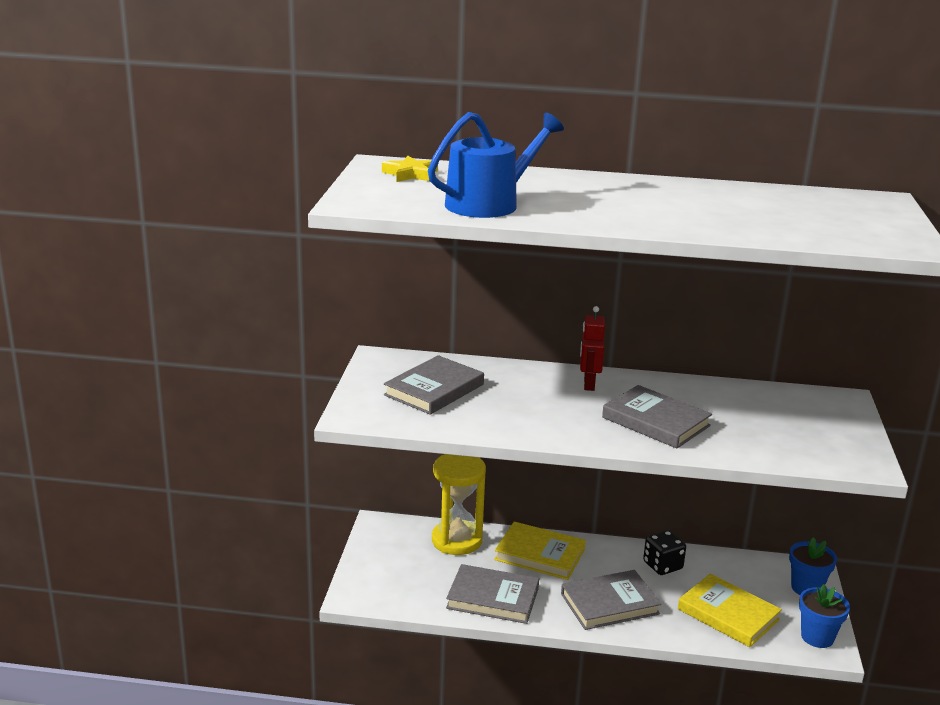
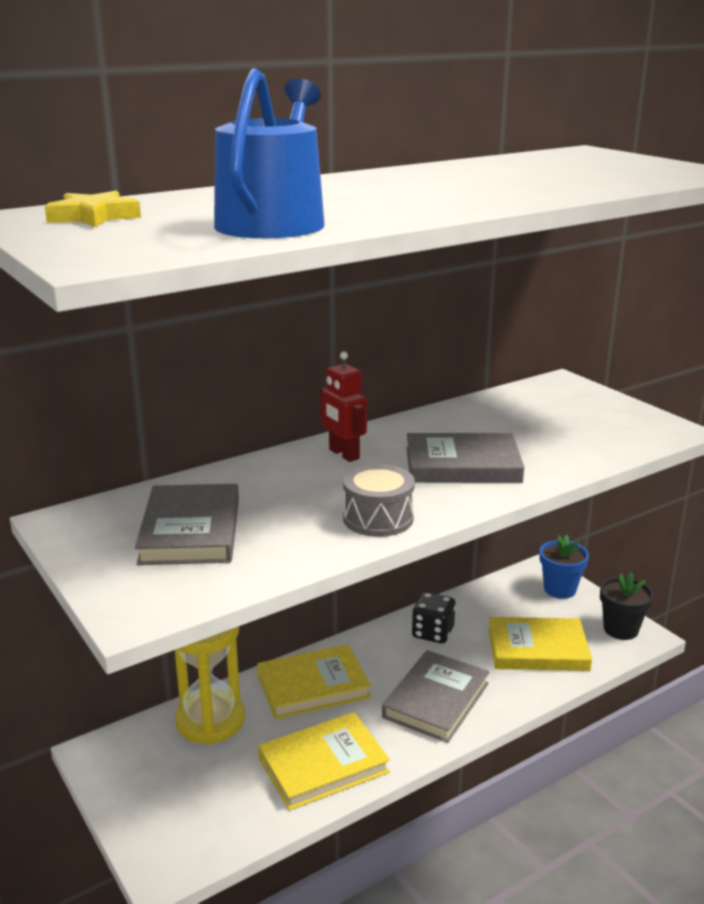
camera: 40 degrees left, 0 degrees up
grey book [446,564,539,624] -> yellow book [258,712,390,810]
blue flower pot [799,584,850,648] -> black flower pot [600,572,654,640]
none -> grey drum [343,464,415,537]

